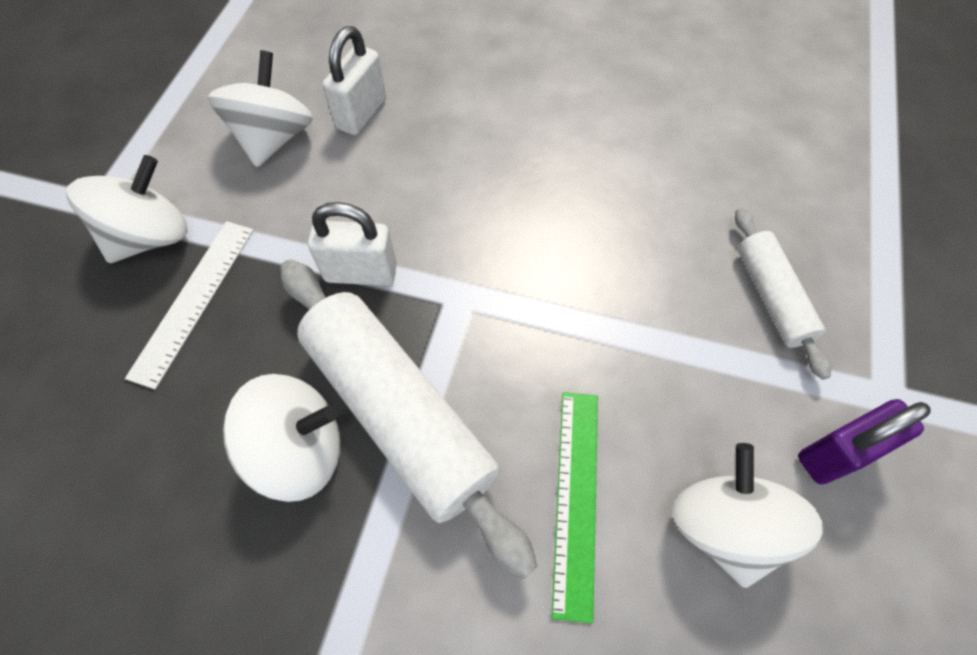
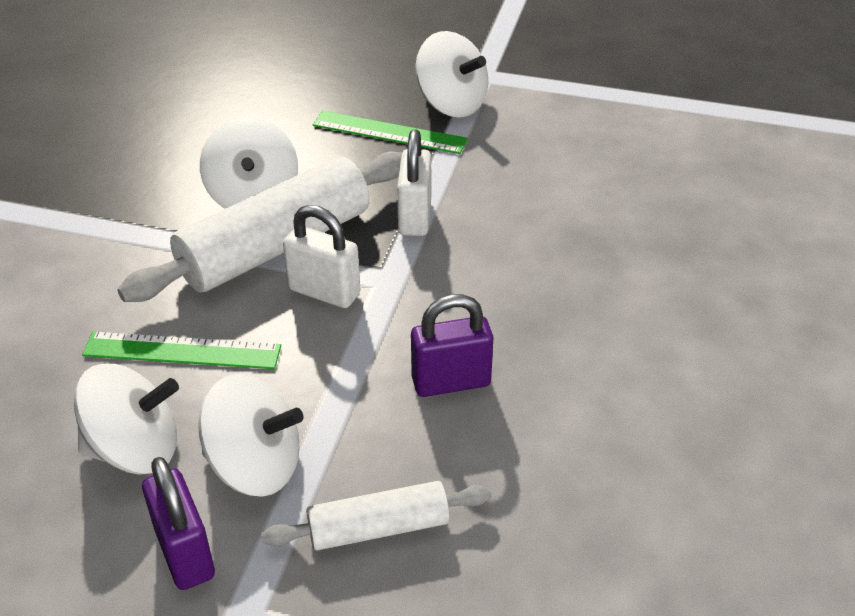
camera: 90 degrees right, 20 degrees down
white ruler [125,221,254,389] -> green ruler [313,111,468,154]
white spinning top [208,50,313,167] -> white spinning top moved to [198,374,304,497]
white padlock [322,26,386,135] -> white padlock moved to [283,205,360,308]
none -> purple padlock [411,294,493,397]

